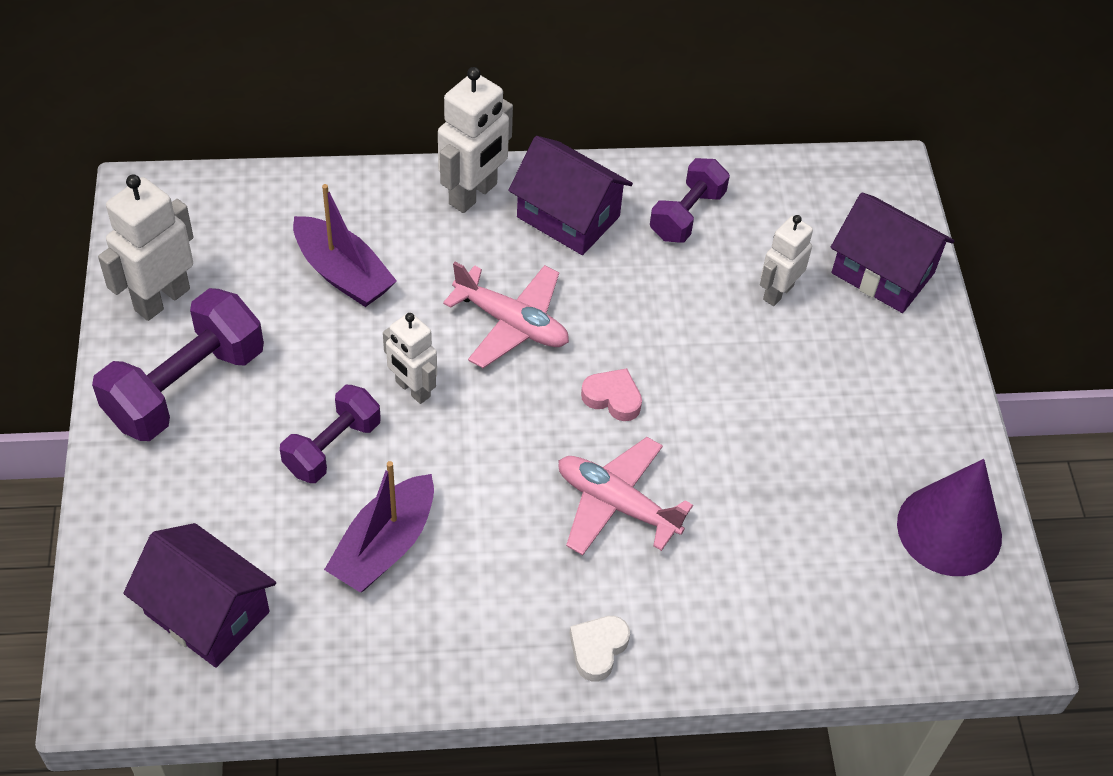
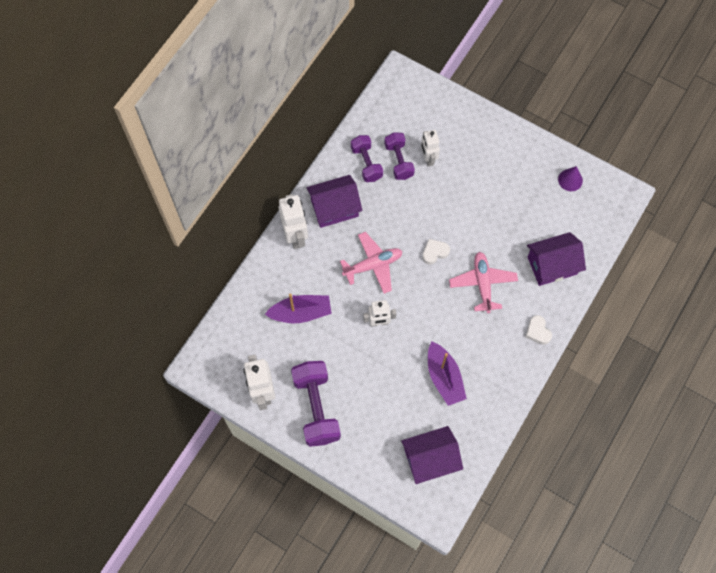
camera: 50 degrees left, 15 degrees up
purple dumbbell [280,385,381,483] -> purple dumbbell moved to [384,132,415,180]
pink plane [558,437,693,555] -> pink plane turned 105 degrees clockwise [449,252,518,313]
pink heart [581,368,642,421] -> white heart [422,239,450,265]
purple house [831,193,954,313] -> purple house moved to [527,232,586,286]
purple cone [897,459,1002,576] -> purple cone [558,166,583,191], size x0.54

